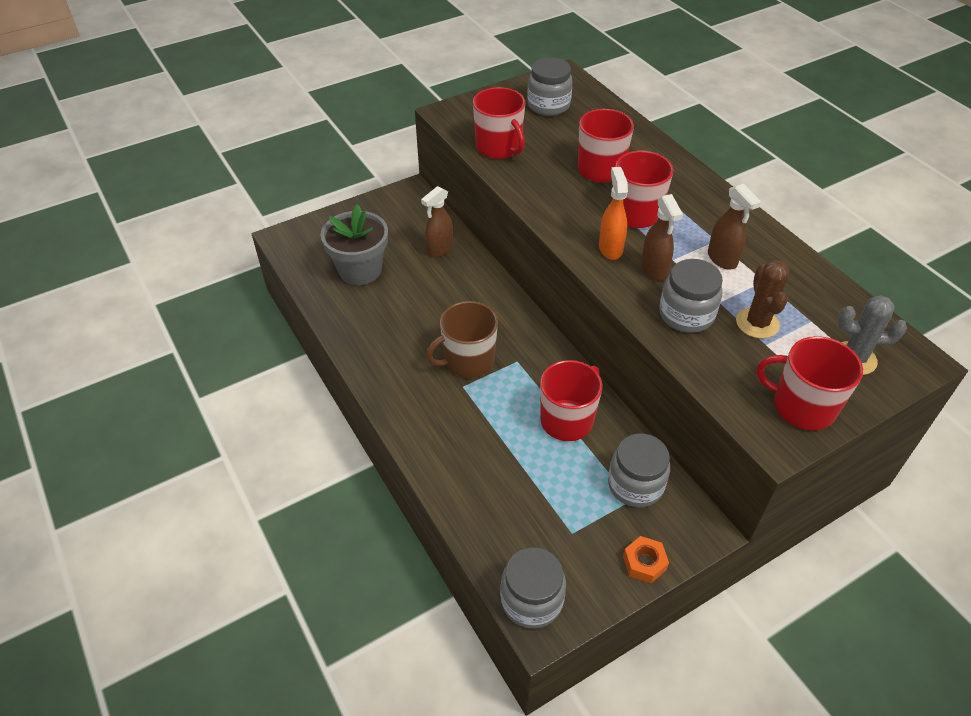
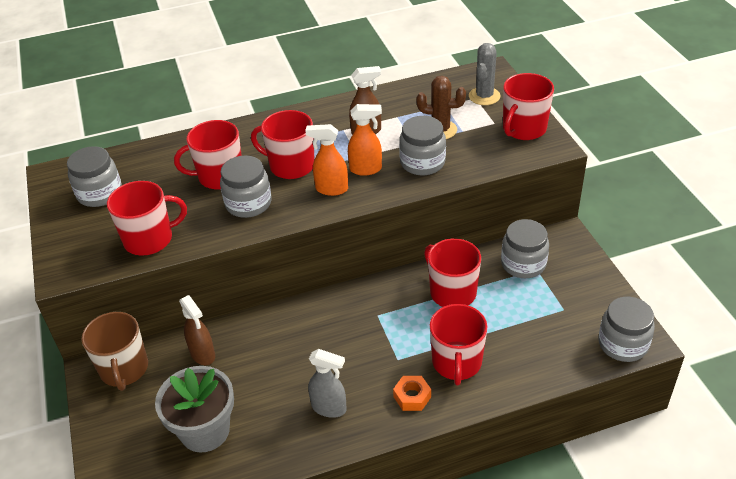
camera: 75 degrees left, 5 degrees down
brown mug [426,301,498,378] -> brown mug moved to [81,312,148,391]
orange nut [623,536,669,583] -> orange nut moved to [393,376,431,411]
brown spray bottle [641,194,683,281] -> orange spray bottle [348,104,382,176]
none -> grey jar [220,155,271,218]
none -> grey spray bottle [308,349,347,418]
none -> red mug [430,304,488,385]

